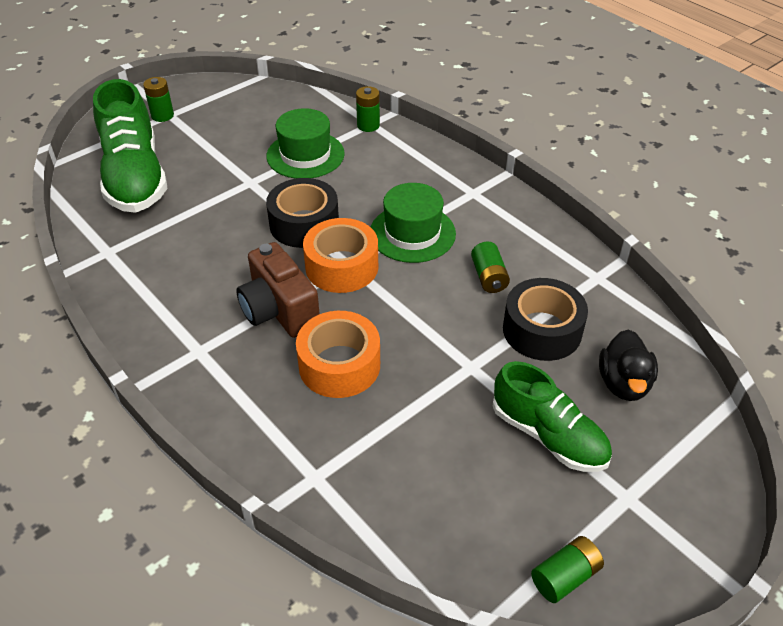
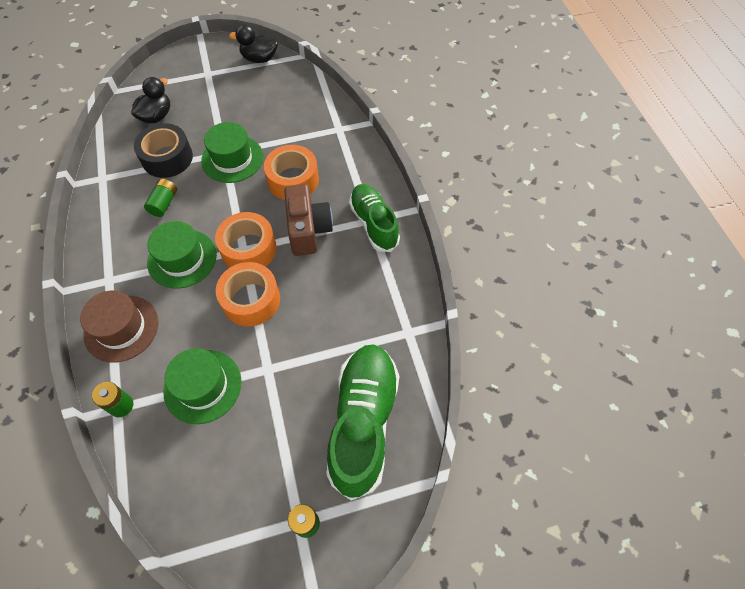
camera: 155 degrees left, 15 degrees up
black tape [266,178,339,248] -> orange tape [216,262,280,327]
green shoe [493,361,612,472] -> green shoe moved to [349,184,400,252]
green battery [531,536,604,603] -> black duck [229,24,278,63]
none -> brown hat [80,291,158,363]
none -> green hat [201,122,263,183]

